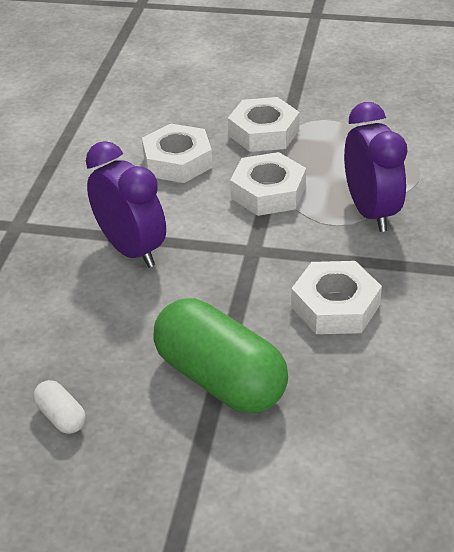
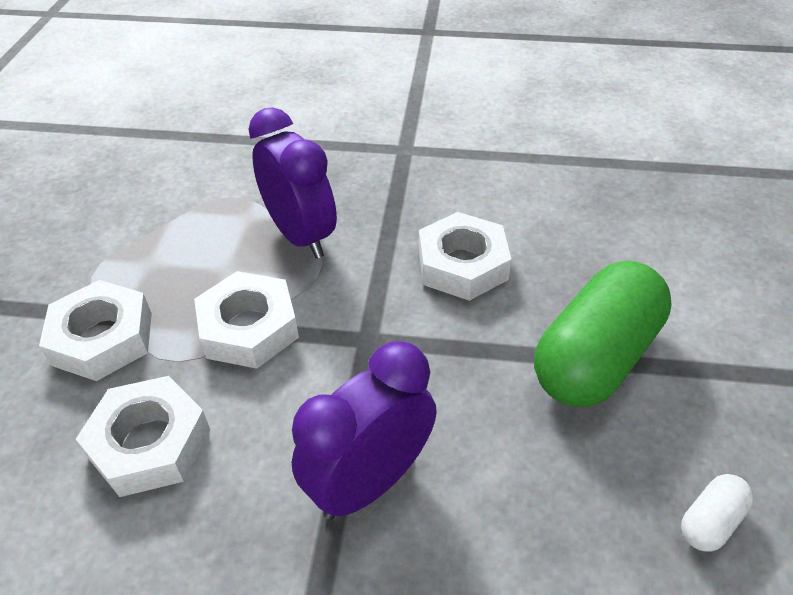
camera: 95 degrees left, 5 degrees up
purple clock [344,102,408,232] -> purple clock turned 75 degrees clockwise [249,107,337,259]

